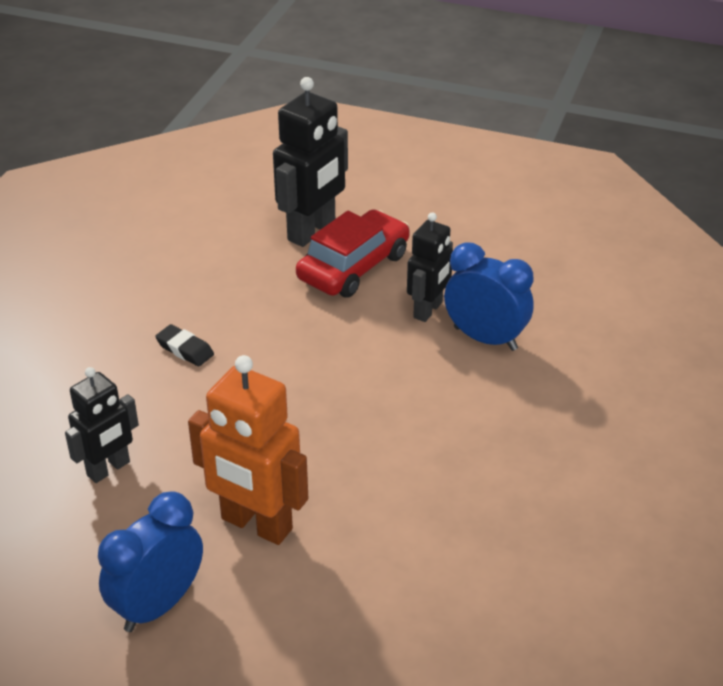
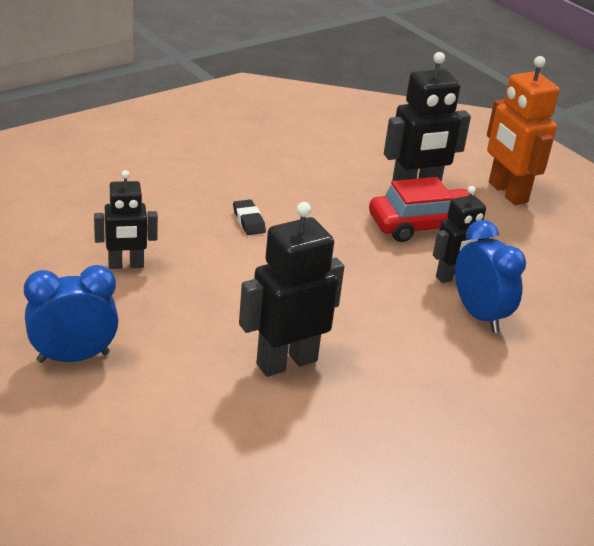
camera: 30 degrees right, 5 degrees down
orange robot [188,355,308,545] -> orange robot moved to [487,56,559,205]
none -> black robot [239,202,344,377]

